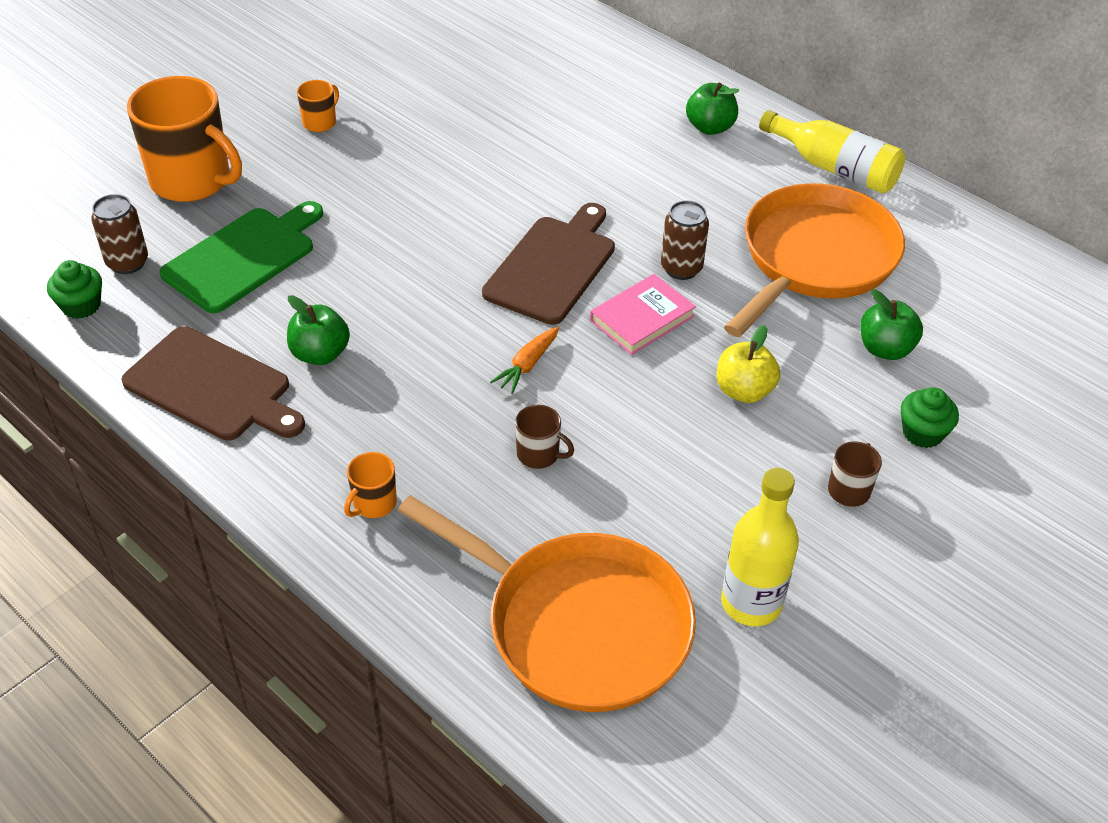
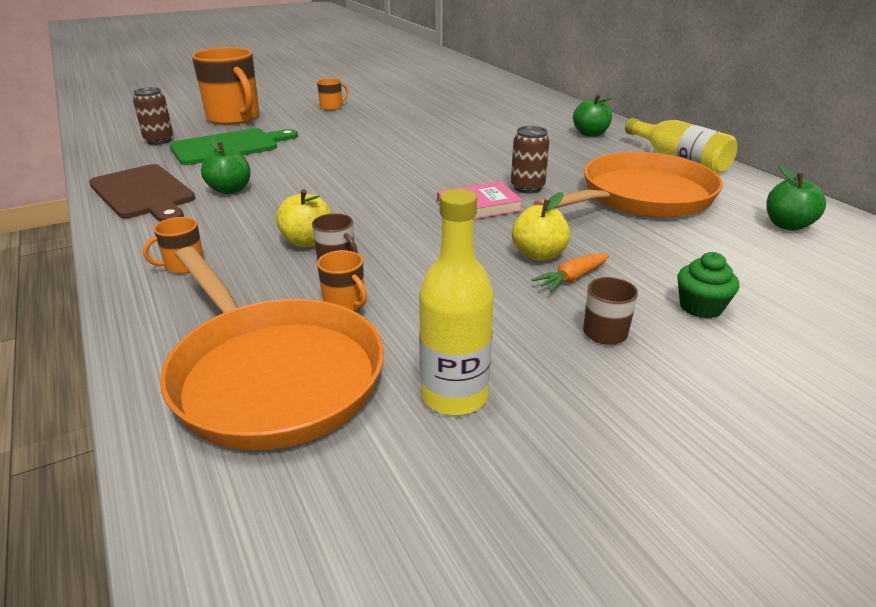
camera: 20 degrees right, 15 degrees down
green cupcake [47,260,102,319] -> none
brown cutting board [482,203,615,325] -> none
orange carrot [490,327,559,394] -> orange carrot moved to [532,253,610,292]
green apple [860,289,923,360] -> green apple moved to [766,165,826,231]
none -> yellow apple [276,189,332,247]
none -> orange mug [317,250,367,311]

